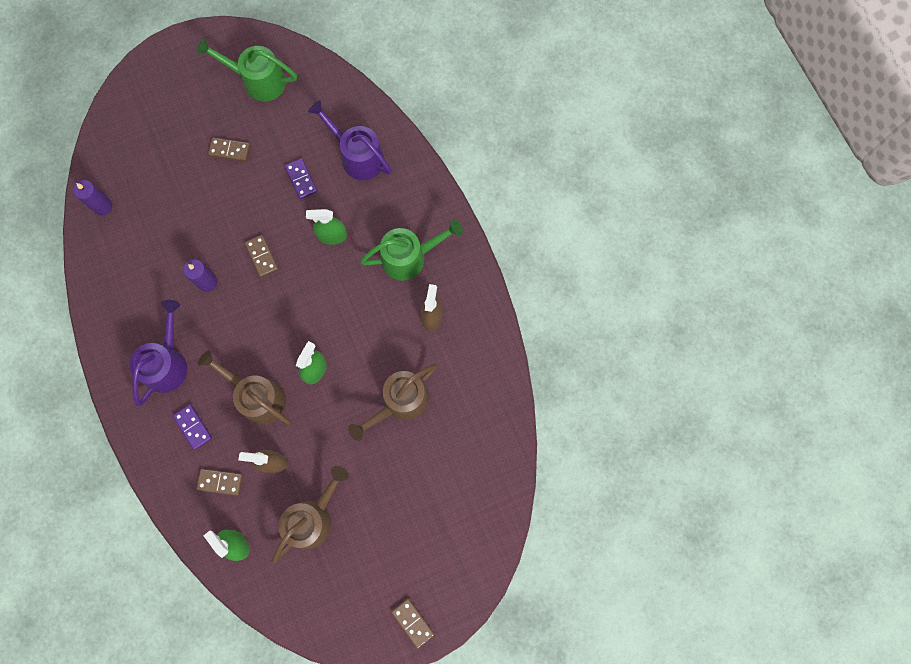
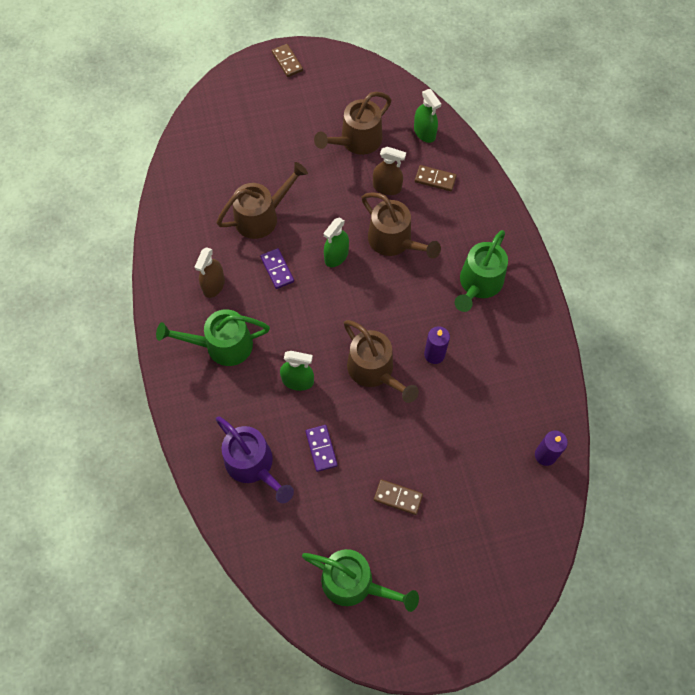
camera: 170 degrees left, 10 degrees down
purple watering can [129,300,187,406] -> green watering can [455,230,508,312]
purple domino [173,404,212,450] -> purple domino moved to [260,248,294,289]
brown domino [245,235,278,277] -> brown watering can [344,320,419,403]

